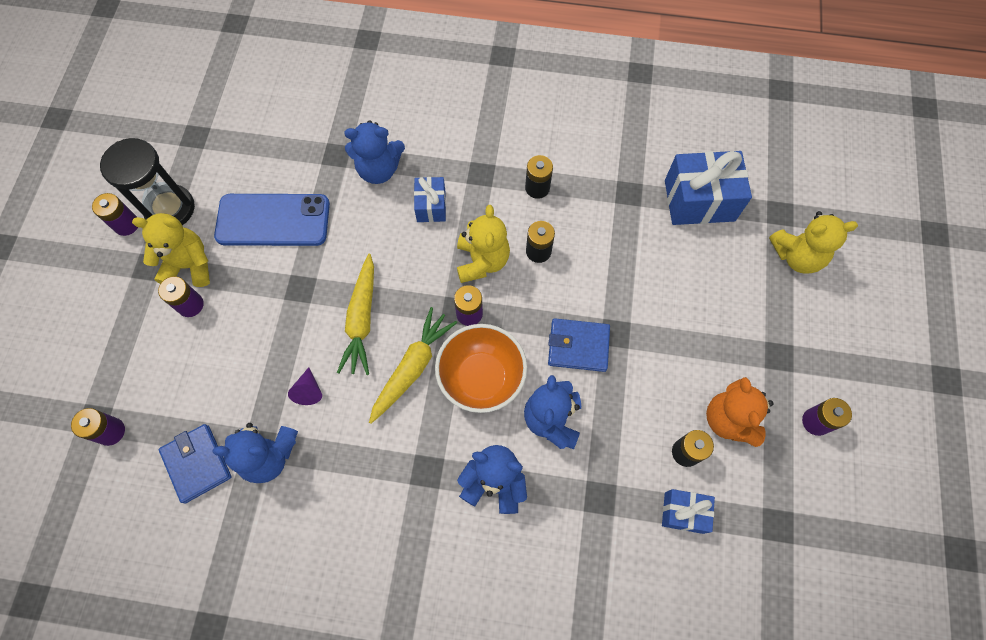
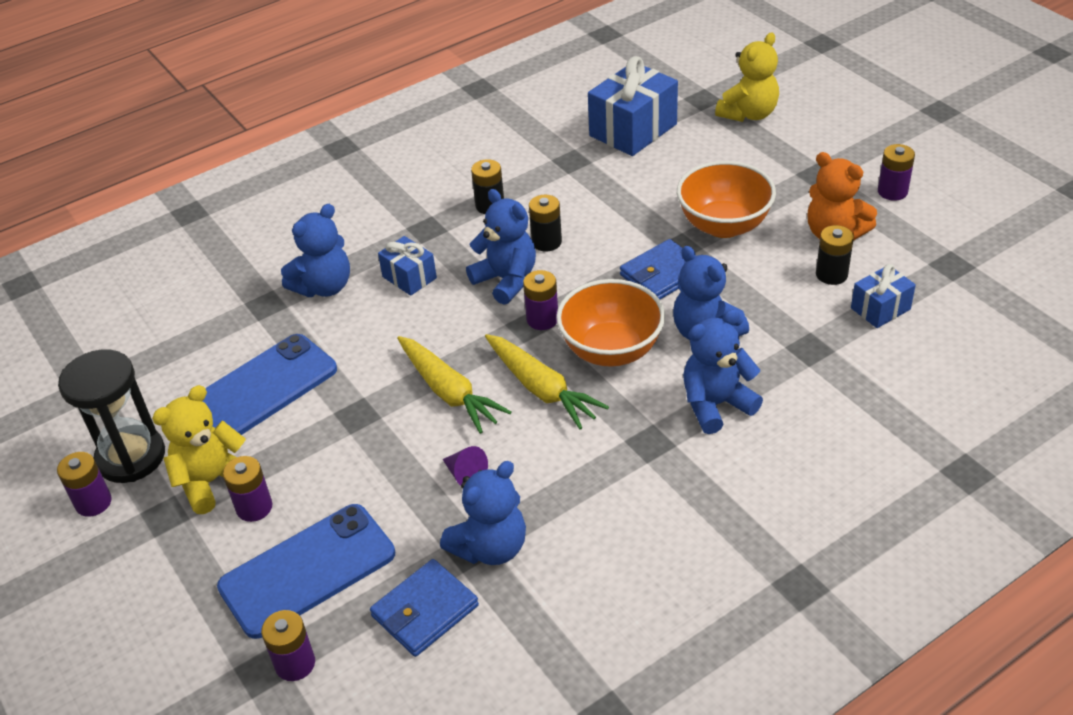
camera: 40 degrees left, 25 degrees down
blue wallet [159,424,232,504] -> blue wallet turned 60 degrees counterclockwise [370,559,479,657]
yellow carrot [369,307,457,424] -> yellow carrot turned 150 degrees clockwise [485,334,609,430]
yellow teddy bear [457,205,510,283] -> blue teddy bear [466,189,536,305]
none -> blue phone [217,504,395,639]
none -> orange bowl [677,161,776,238]

